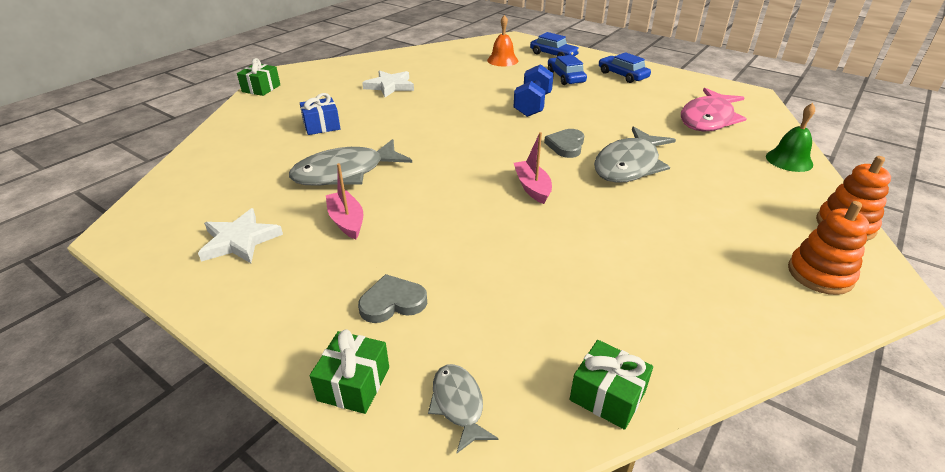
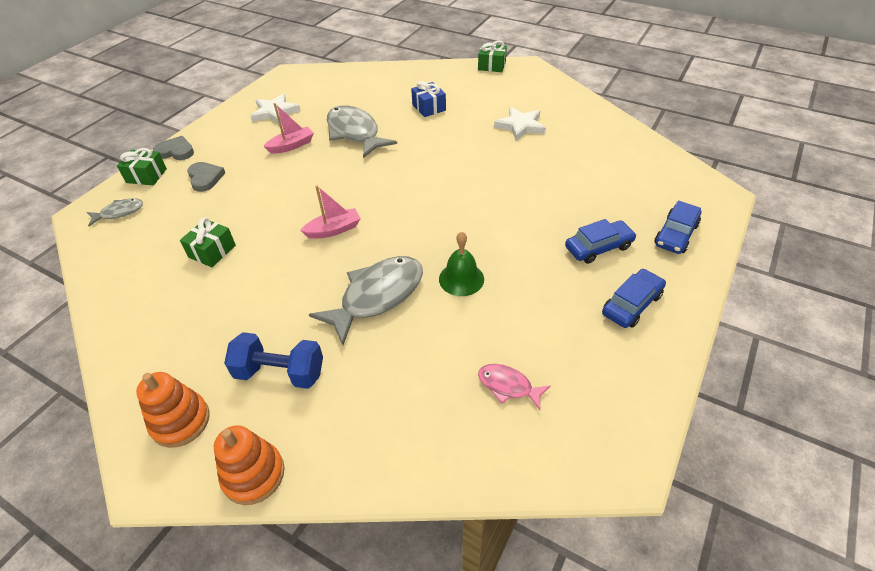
camera: 85 degrees right, 10 degrees up
orange bell [487,15,518,66] -> none
blue dumbbell [514,64,554,117] -> blue dumbbell moved to [224,332,323,389]
grey heart [544,129,584,158] -> grey heart moved to [153,136,194,160]
green gift [570,340,653,430] -> green gift moved to [180,218,236,267]
grey fish [594,126,676,183] -> grey fish turned 105 degrees clockwise [309,256,423,345]
pink fish [681,88,747,131] -> pink fish [478,364,551,410], size x0.51
green bell [766,103,815,172] -> green bell moved to [439,232,484,296]

